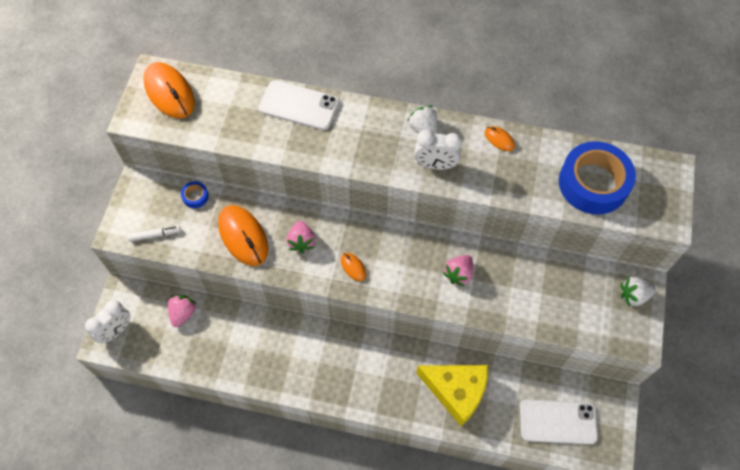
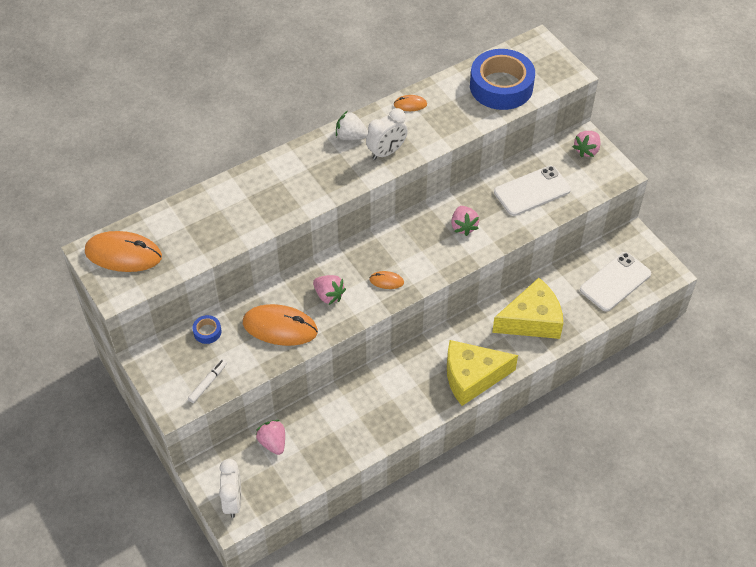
camera: 45 degrees left, 10 degrees down
white phone [259,80,339,130] -> white phone moved to [494,166,571,216]
white strawberry [621,277,656,307] -> pink strawberry [573,131,601,157]
none -> yellow cheese [447,340,518,406]

